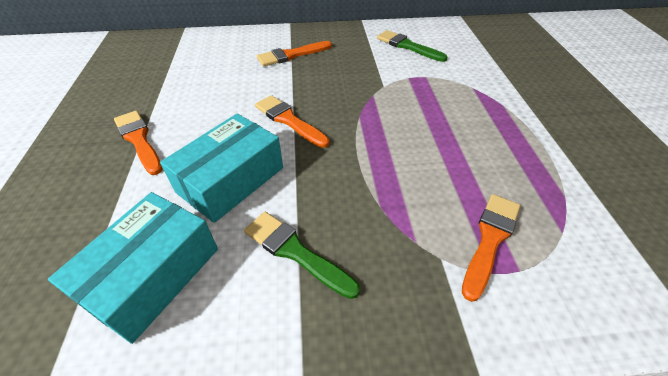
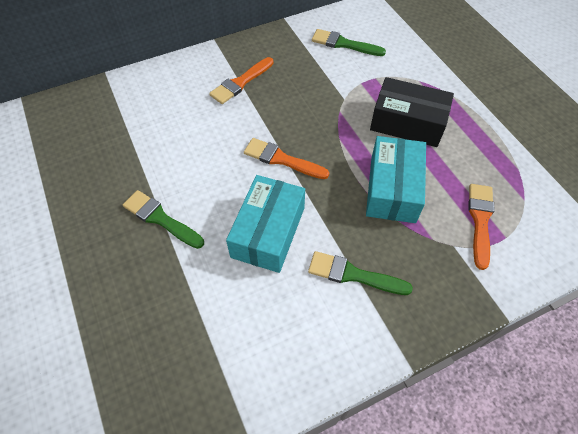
camera: 20 degrees left, 10 degrees up
turquoise box [48,192,218,344] -> turquoise box moved to [366,136,426,223]
orange brush [114,111,163,175] -> green brush [123,190,204,249]
none -> black box [370,77,454,147]

